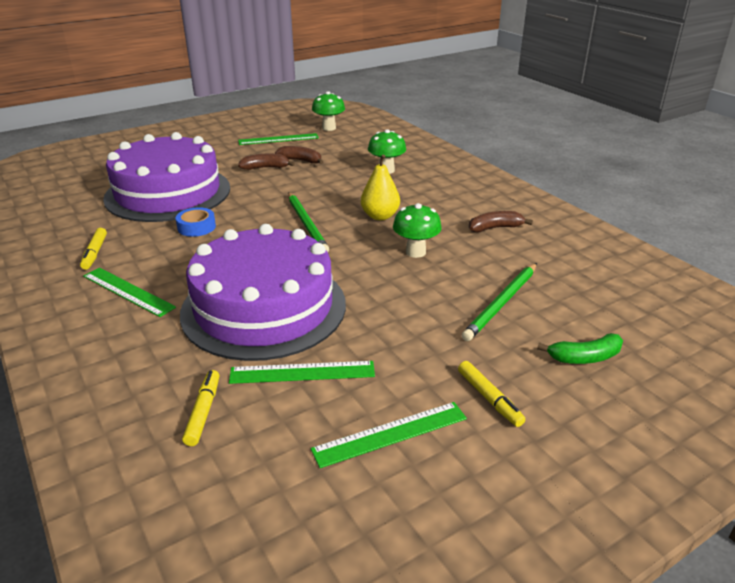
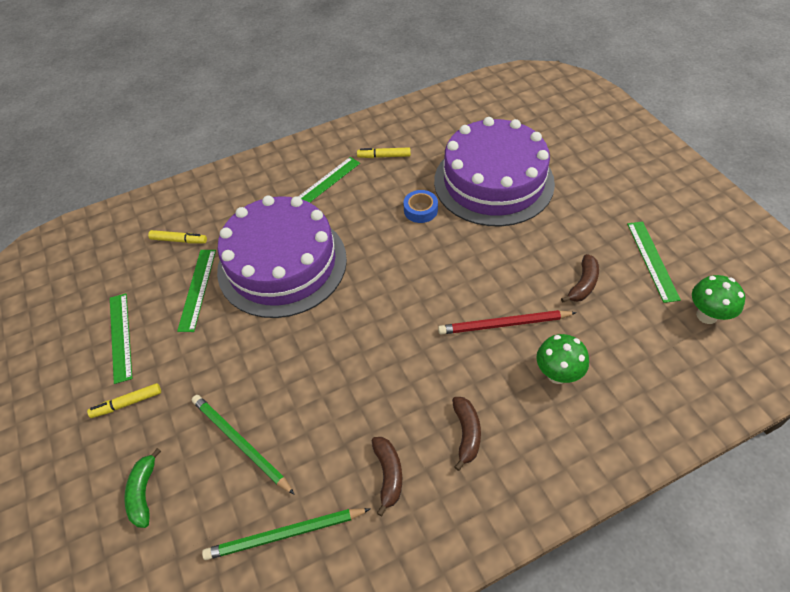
camera: 100 degrees right, 20 degrees up
brown banana [238,154,295,170] -> brown banana moved to [452,397,481,471]
green pencil [288,192,329,252] -> green pencil moved to [202,508,370,560]
yellow pear [361,155,400,220] -> none
green mushroom [393,203,442,258] -> none
none -> red pencil [438,310,577,335]

